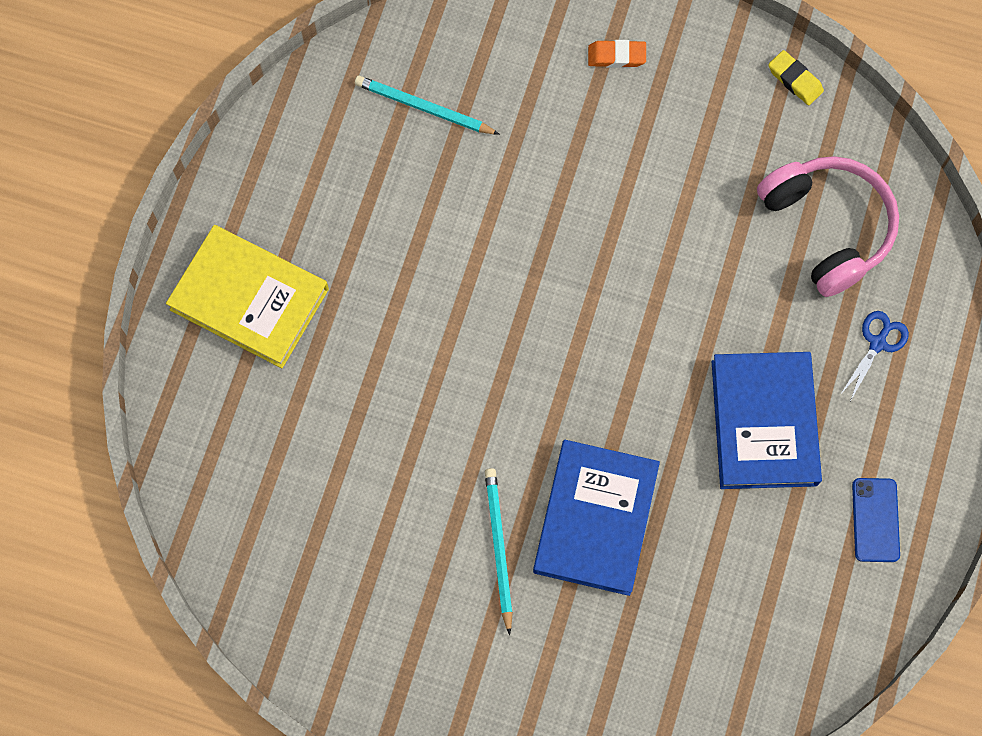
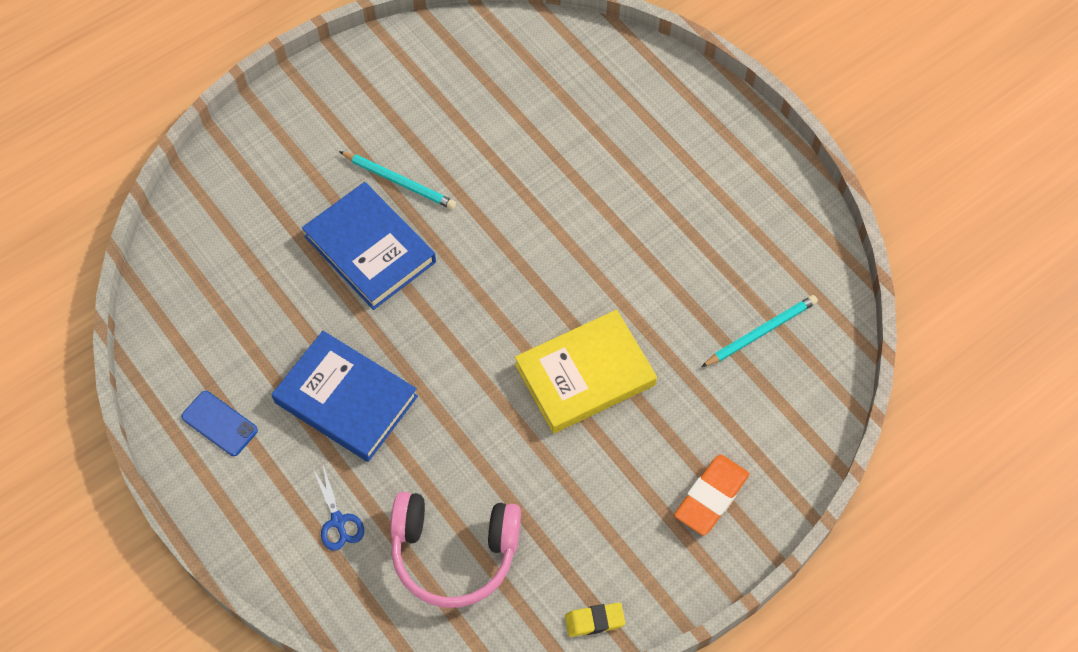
camera: 125 degrees right, 10 degrees down
yellow book [166,225,329,368] -> yellow book moved to [515,310,657,434]
orange eraser [588,40,646,68] -> orange eraser [674,454,749,535], size x1.59

